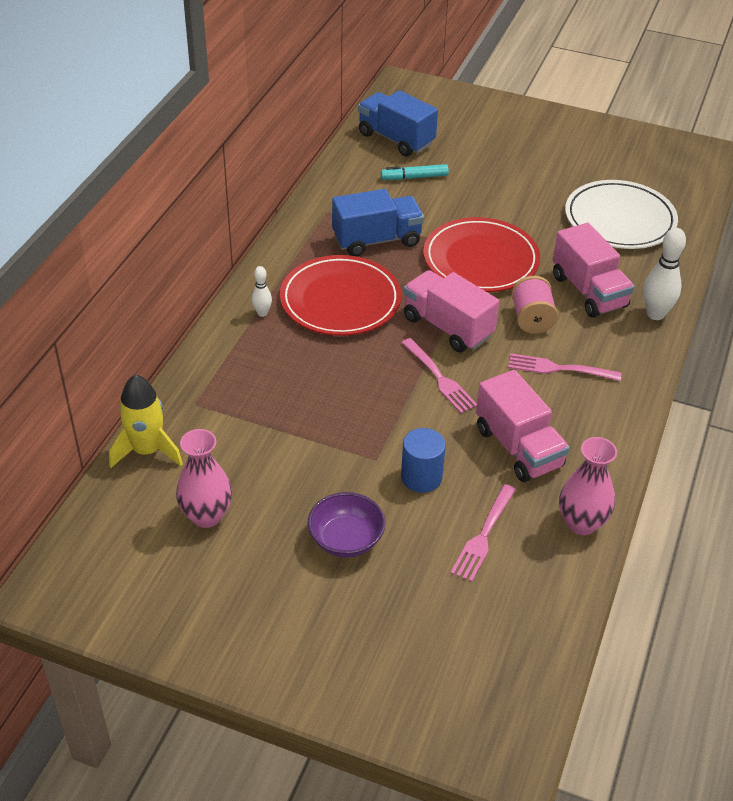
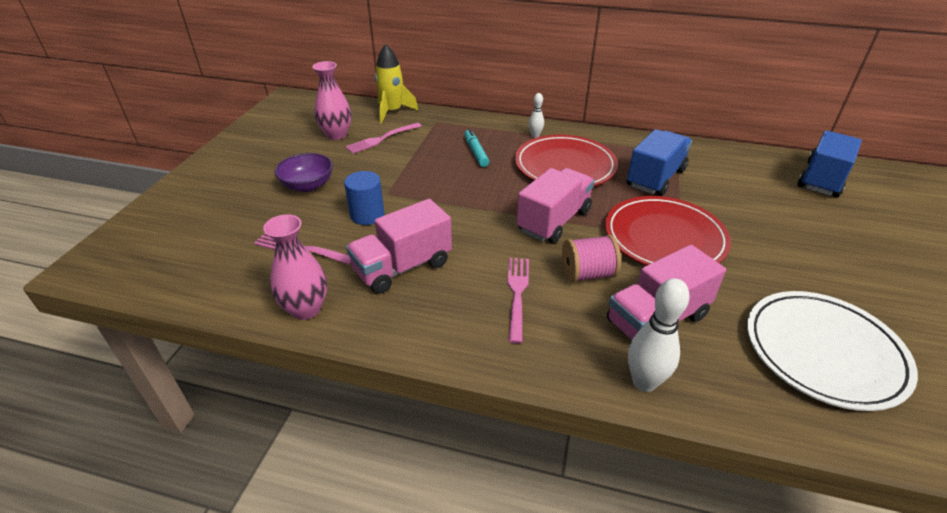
camera: 85 degrees right, 5 degrees down
blue truck [332,189,424,256] -> blue truck turned 120 degrees counterclockwise [627,129,692,196]
turquoise marker [381,164,449,180] -> turquoise marker moved to [464,129,490,167]
pink fork [401,338,477,413] -> pink fork moved to [345,123,422,154]

